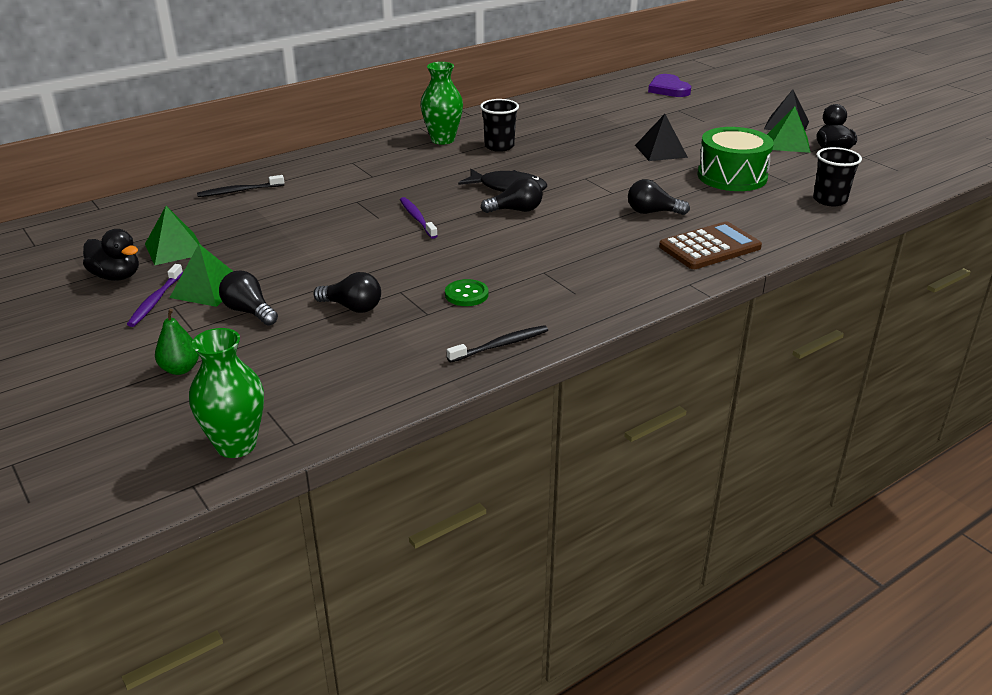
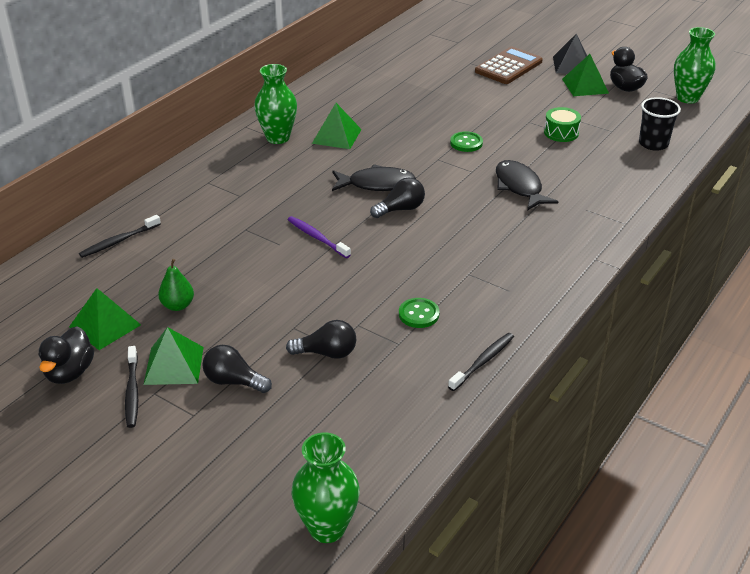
camera: 20 degrees left, 5 degrees up
black duck [83,229,139,281] -> black duck turned 90 degrees clockwise [38,326,94,384]
purple toothbrush [127,264,183,327] -> black toothbrush [125,346,138,428]
green pear [155,309,199,375] -> green pear moved to [158,259,194,311]
black cup [480,99,519,152] -> green pyramid [312,103,362,149]
black light bulb [628,179,690,215] -> black fish [496,160,559,211]
black pyramid [635,114,688,161] -> none
purple heart [648,74,691,97] -> none
brown calculator [659,222,762,269] -> brown calculator moved to [475,47,543,84]
green drum [698,127,774,191] -> green drum [544,107,581,142], size x0.55
none -> green button [450,131,483,152]
none -> green vase [674,27,716,104]

